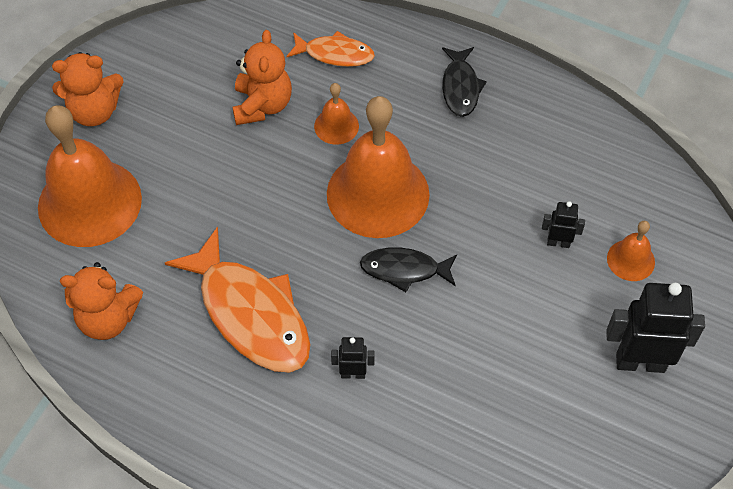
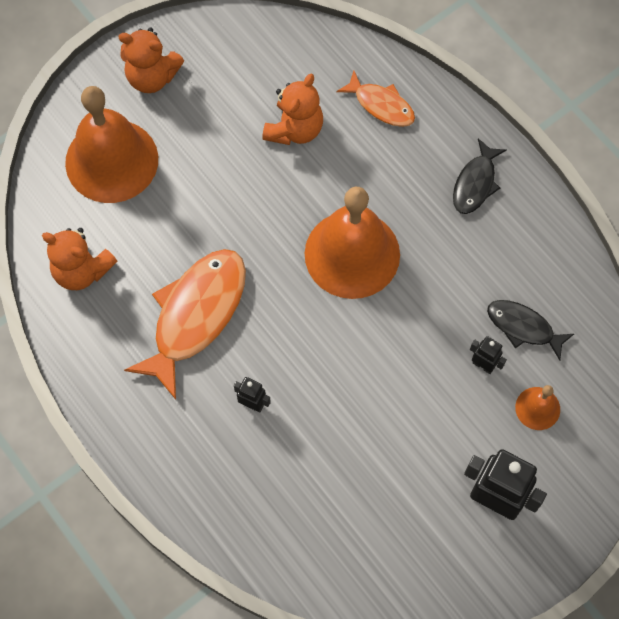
camera: 25 degrees right, 10 degrees up
orange fish [165,227,310,373] -> orange fish turned 135 degrees counterclockwise [124,249,246,400]
orange bell [314,83,359,145] -> none
black fish [360,248,457,292] -> black fish moved to [487,300,574,360]

